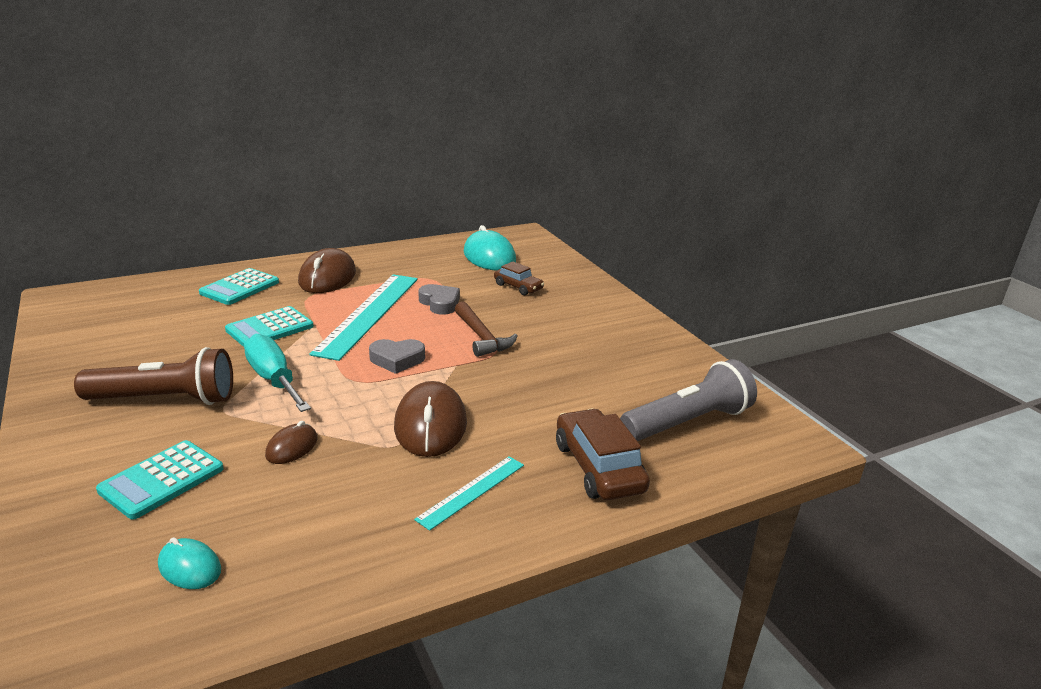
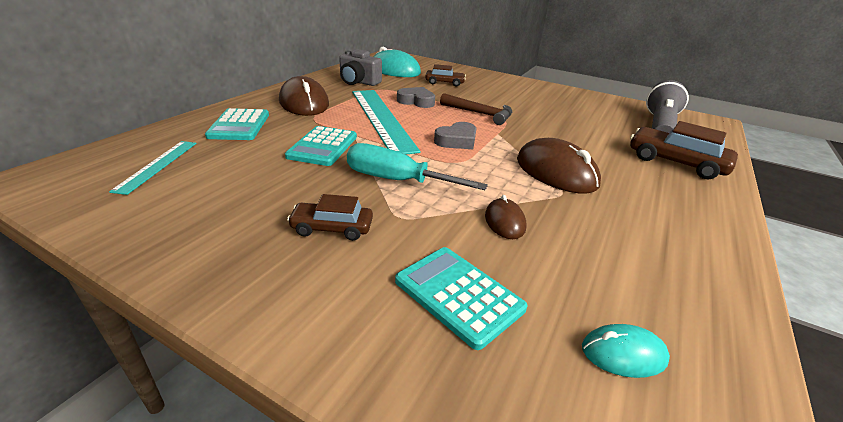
camera: 35 degrees left, 5 degrees up
brown flashlight [74,347,233,405] -> brown car [287,194,373,241]
turquoise calculator [96,440,223,520] -> turquoise calculator turned 135 degrees clockwise [395,247,527,350]
turquoise ruler [414,456,524,531] -> turquoise ruler moved to [109,141,197,195]
none -> grey camera [339,49,382,86]

